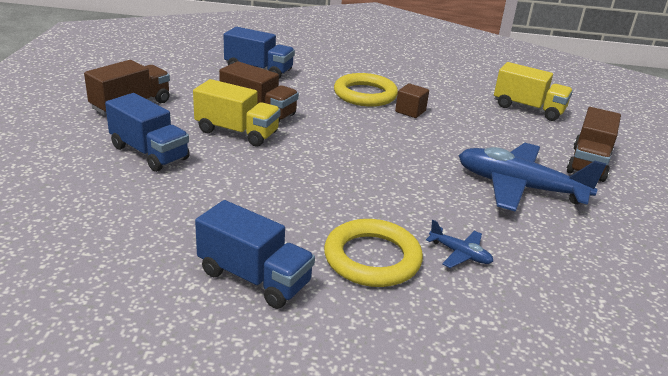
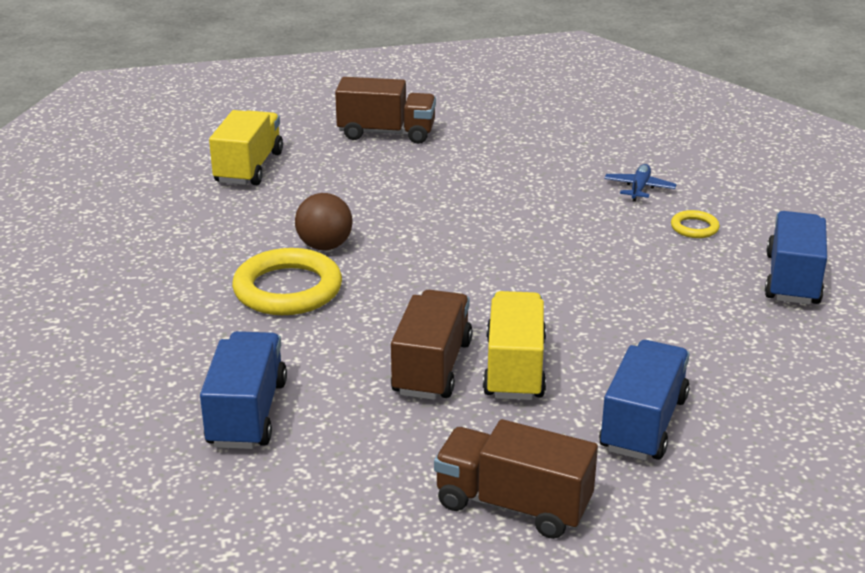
camera: 105 degrees left, 0 degrees up
yellow ring [324,219,423,287] -> yellow ring [671,210,720,238], size x0.48
brown cube [395,83,429,118] -> brown ball [295,193,353,250]
blue plane [458,143,606,212] -> none

